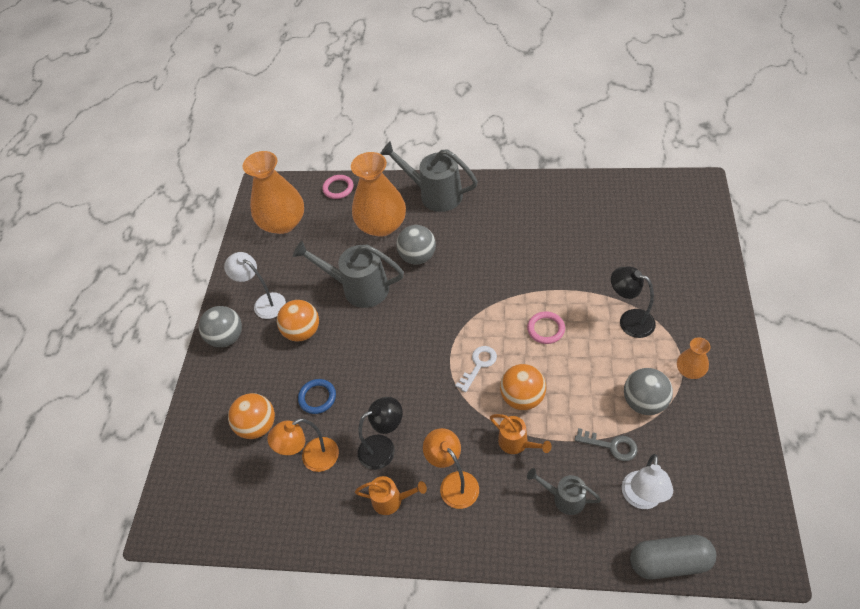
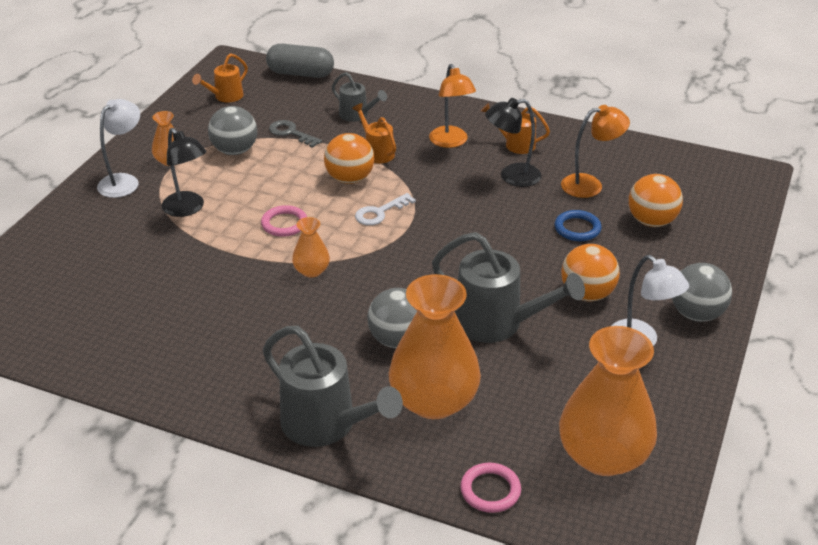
camera: 170 degrees left, 15 degrees down
white lamp [622,454,673,509] -> white lamp moved to [97,99,140,198]
none -> orange watering can [192,53,248,102]
none -> orange vase [292,217,330,278]

